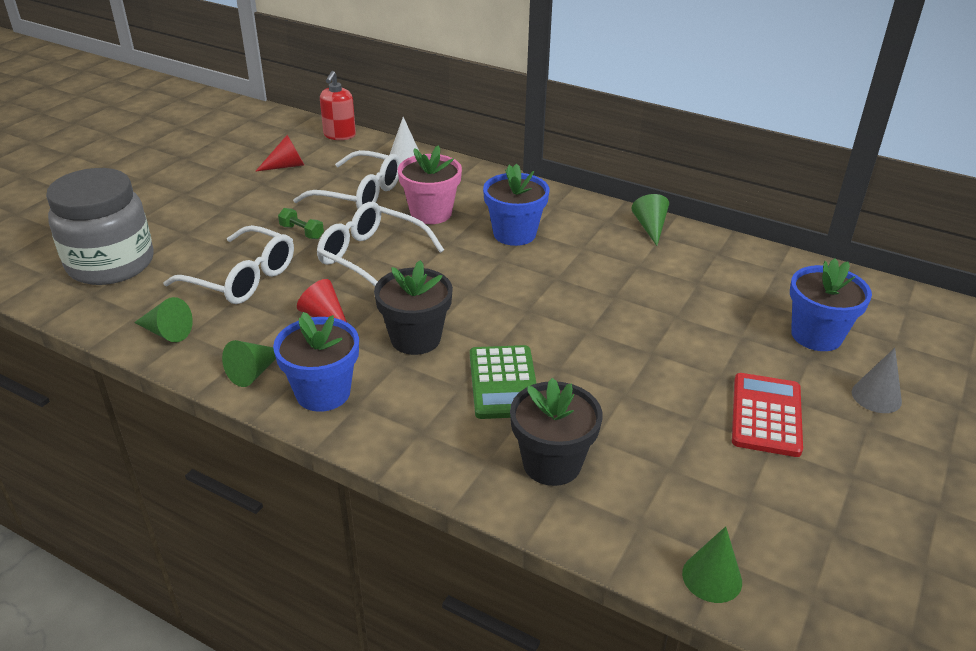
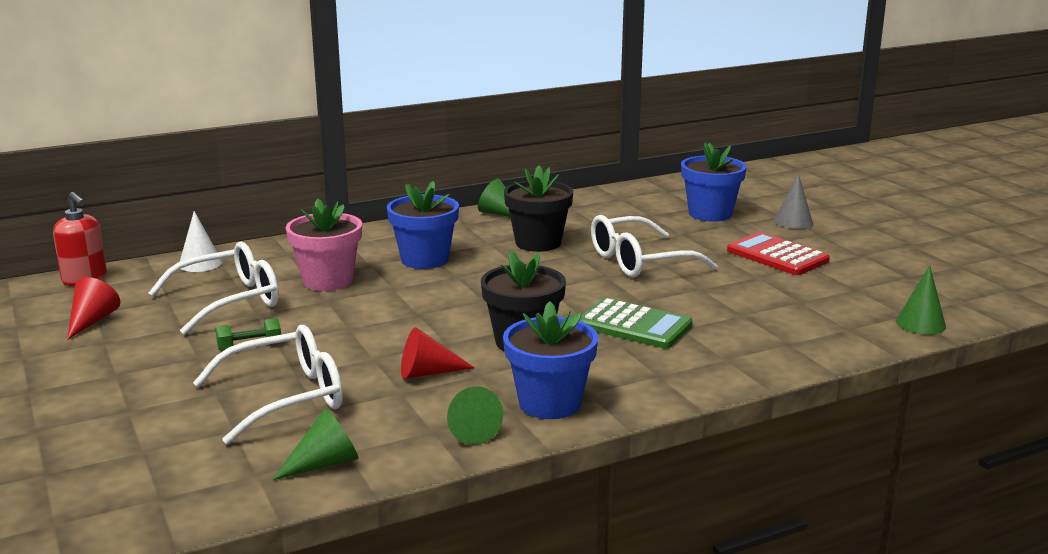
camera: 55 degrees left, 15 degrees down
grey jar [46,168,154,285] -> none
white glasses [317,202,444,286] -> white glasses moved to [591,215,718,277]
black flower pot [510,378,602,486] -> black flower pot moved to [504,166,573,252]

